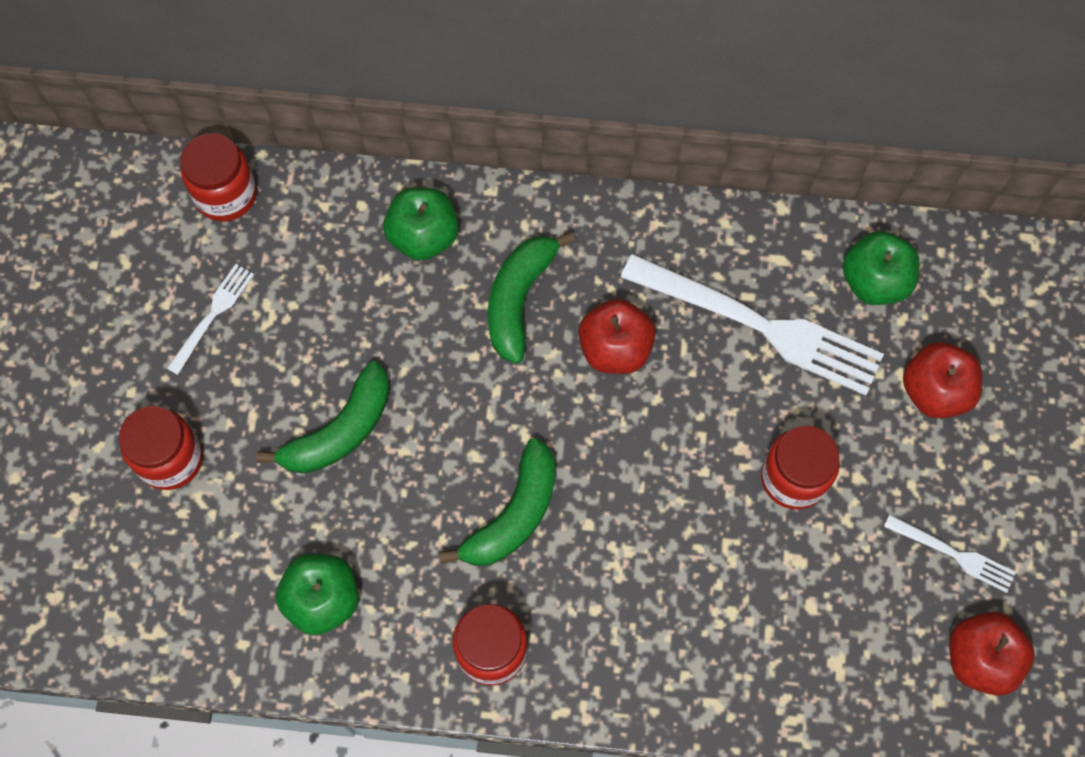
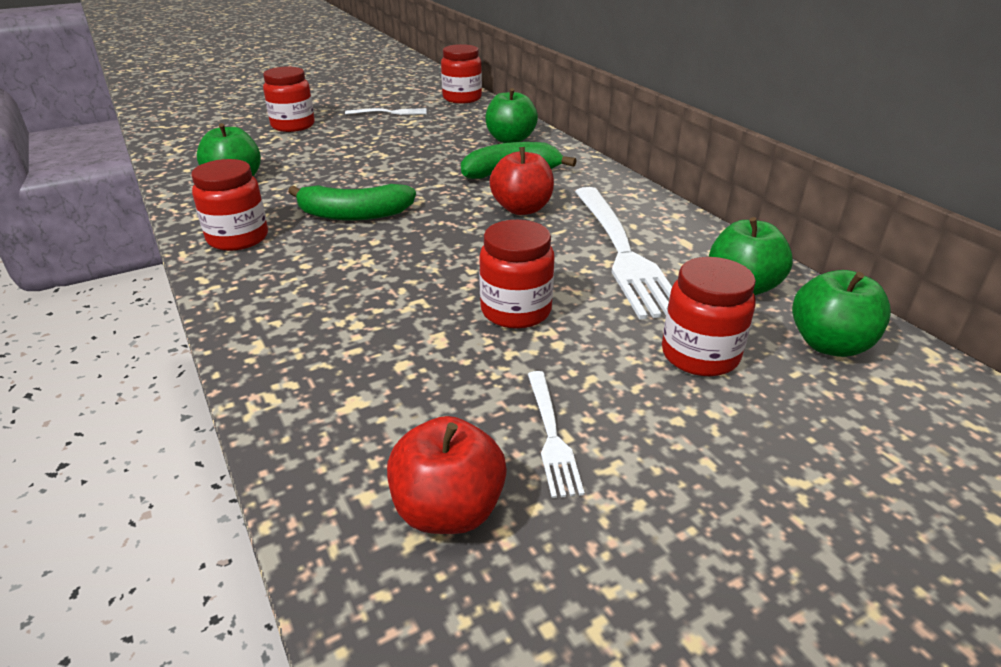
camera: 55 degrees right, 35 degrees down
green banana [256,361,389,474] -> none
red apple [903,342,982,418] -> red jar [662,257,756,376]
none -> green apple [792,270,891,357]

